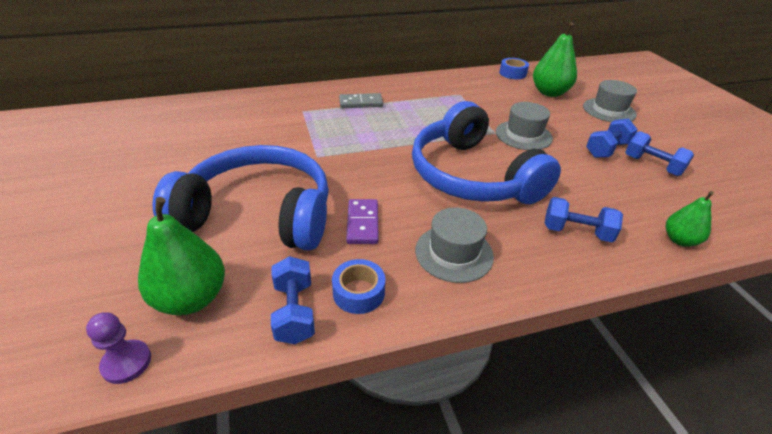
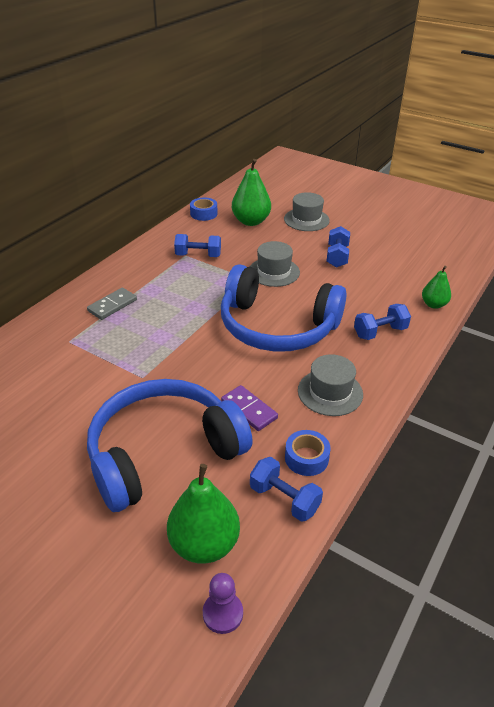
camera: 40 degrees left, 0 degrees up
blue dumbbell [625,131,694,176] -> blue dumbbell moved to [174,234,221,257]

